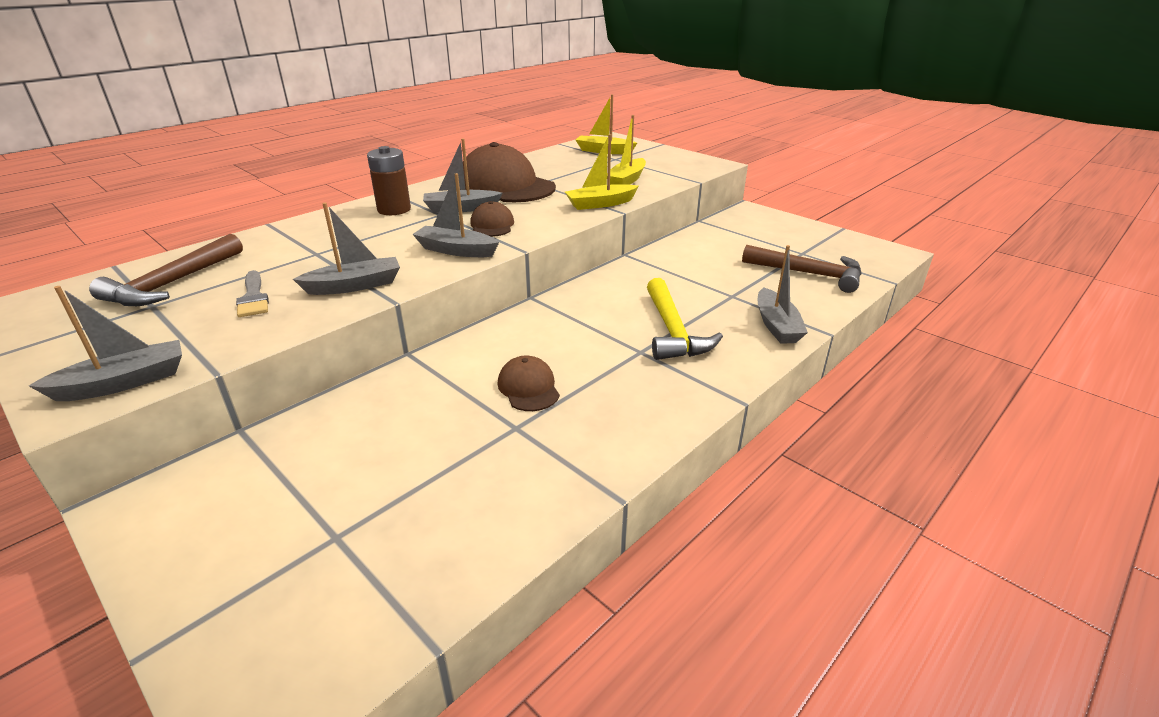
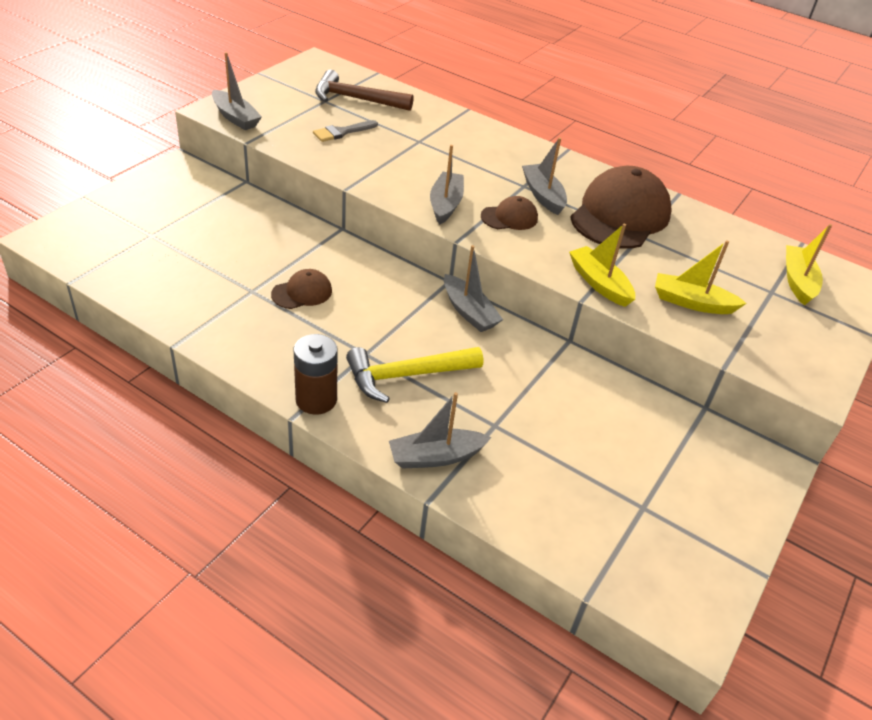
camera: 75 degrees right, 10 degrees up
grey boat [293,202,400,295] -> grey boat moved to [444,245,503,332]
brown battery [367,146,411,215] -> brown battery moved to [294,334,338,415]
brown hammer [742,245,862,293] -> none

